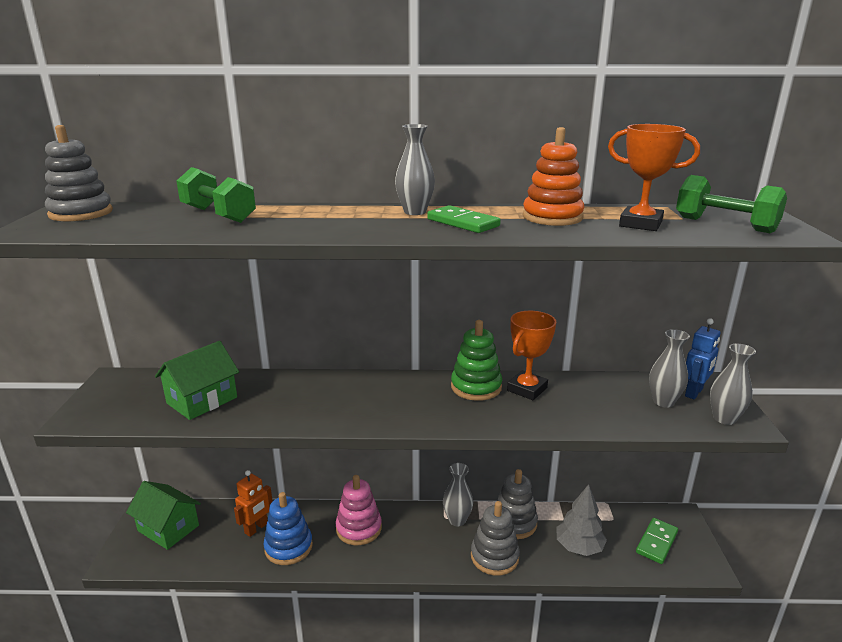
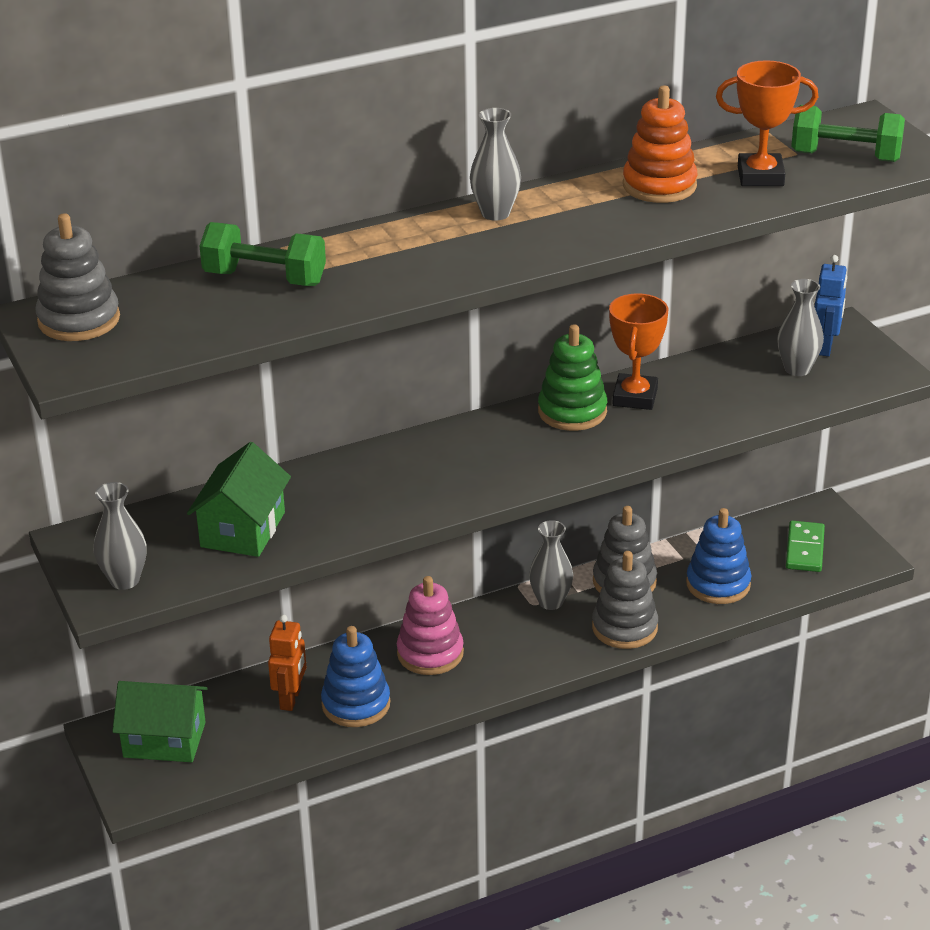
camera: 25 degrees left, 10 degrees up
green domino [427,205,501,233] -> none
grey tree [557,484,607,556] -> blue stacking toy [686,508,752,604]
grey vase [710,344,756,425] -> grey vase moved to [94,482,147,590]

